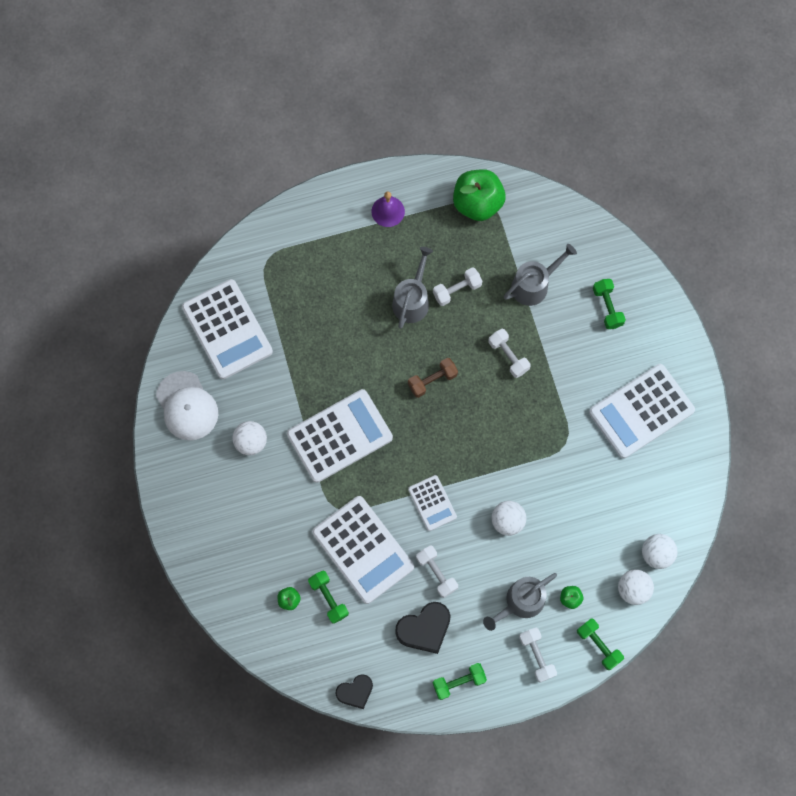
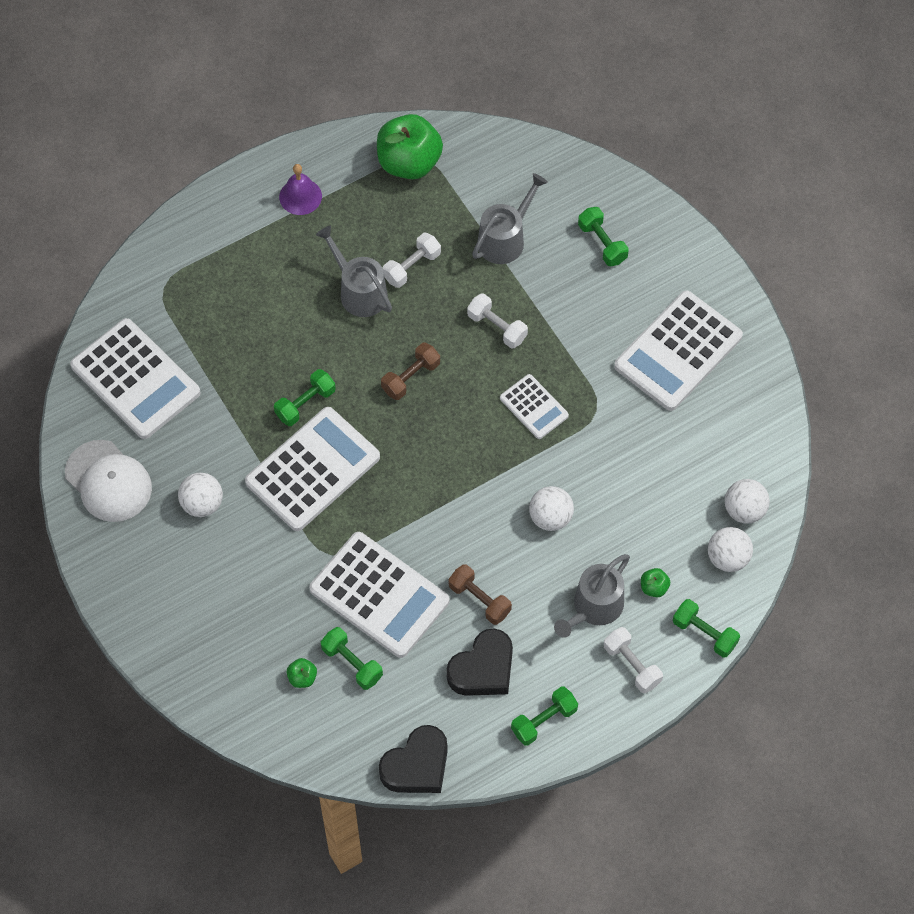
camera: 15 degrees left, 10 degrees down
black heart [335,674,373,709] -> black heart [379,725,448,793], size x1.51
grey watering can [392,247,433,329] -> grey watering can turned 45 degrees counterclockwise [316,226,392,317]
white calculator [408,475,457,531] -> white calculator moved to [500,374,569,439]
white dumbbell [416,545,458,598] -> brown dumbbell [448,564,512,625]
none -> green dumbbell [274,369,336,426]

